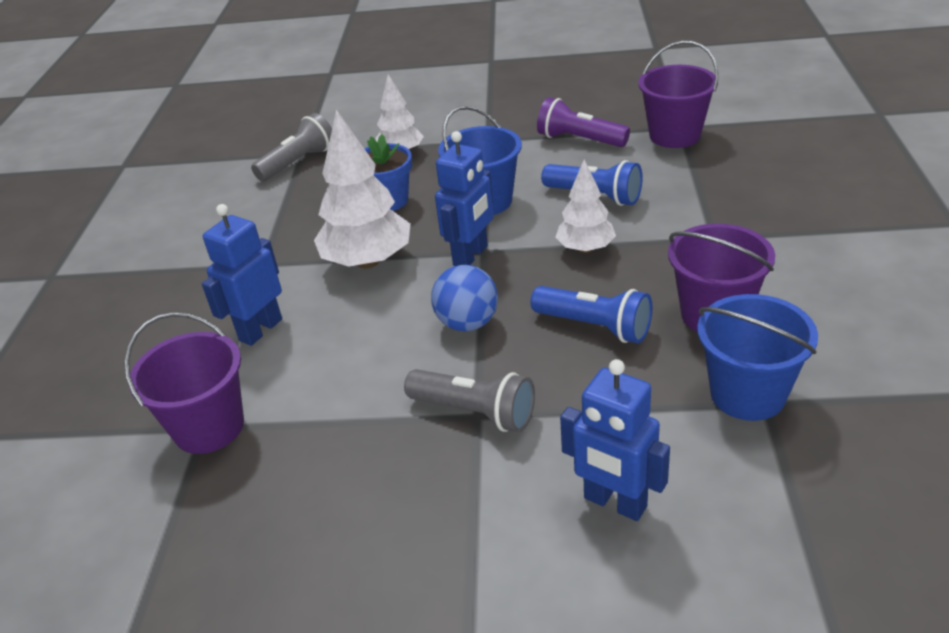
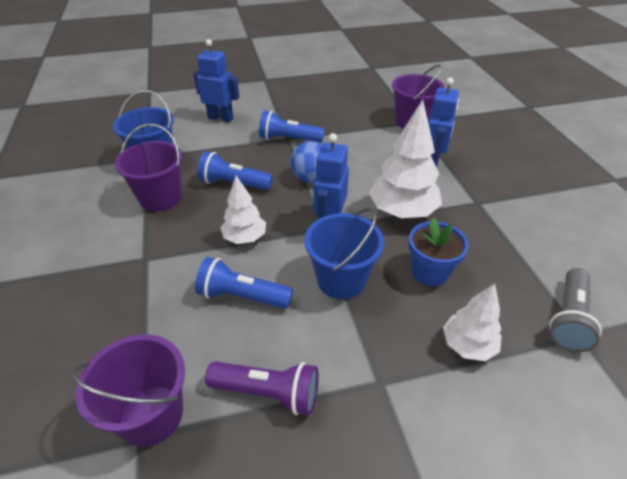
camera: 160 degrees right, 5 degrees up
grey flashlight [404,369,535,432] -> blue flashlight [259,111,325,143]

